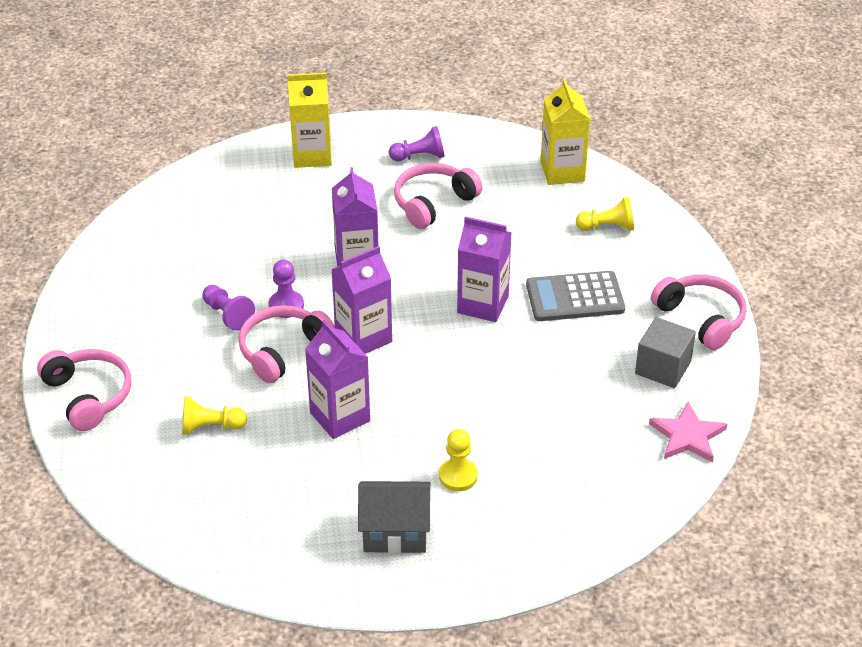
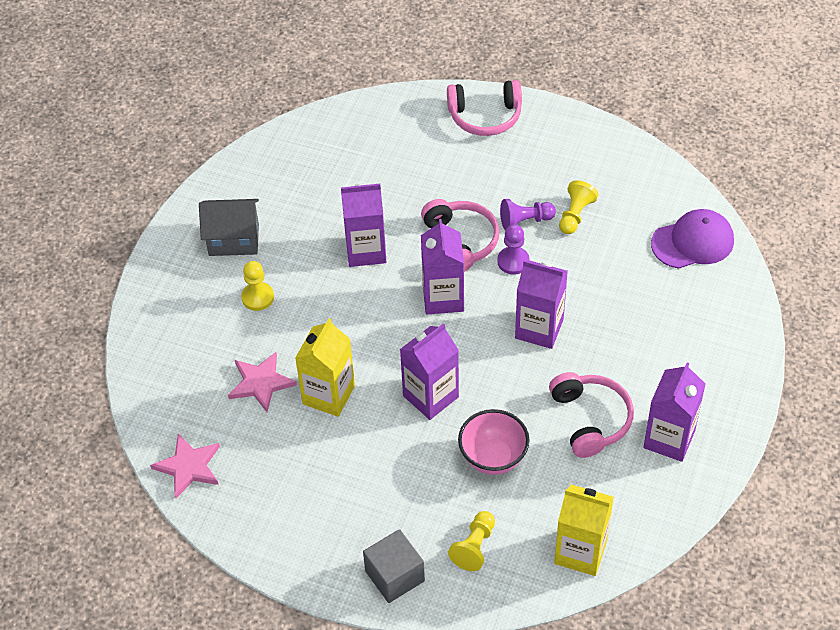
camera: 120 degrees right, 10 degrees up
yellow pawn [182,397,247,435] -> yellow pawn moved to [559,180,599,234]
yellow carton [288,73,332,168] -> yellow carton moved to [295,318,355,417]
grey house [358,481,431,554] -> grey house turned 60 degrees clockwise [199,199,259,256]
purple pawn [389,126,445,161] -> purple carton [643,362,705,462]
grey calculator [526,271,625,321] -> none
grey cube [635,317,696,388] -> grey cube moved to [363,529,425,603]
pink headphones [651,274,747,350] -> none
none -> pink star [228,352,297,412]
none -> pink bowl [458,409,530,475]
none -> purple cap [651,209,734,269]

